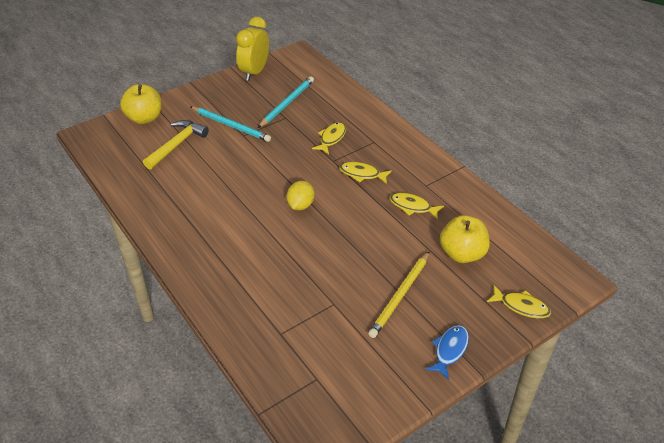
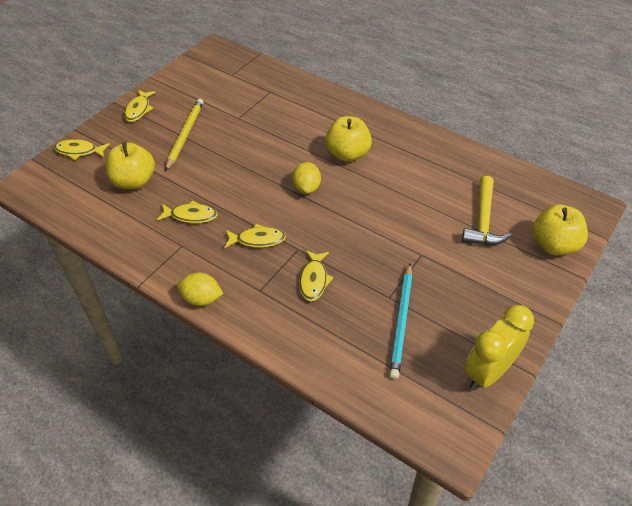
camera: 160 degrees right, 5 degrees up
turquoise pencil [190,106,271,142] -> none
yellow clock [236,17,269,81] -> yellow clock turned 135 degrees counterclockwise [464,305,534,390]
blue fish [426,325,469,380] -> yellow fish [124,90,156,122]
none -> yellow lemon [177,272,223,306]
none -> yellow apple [325,116,372,162]

